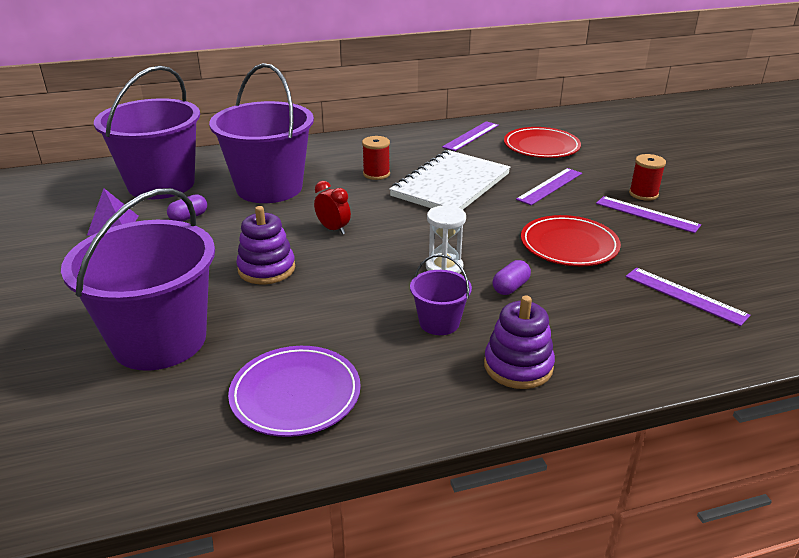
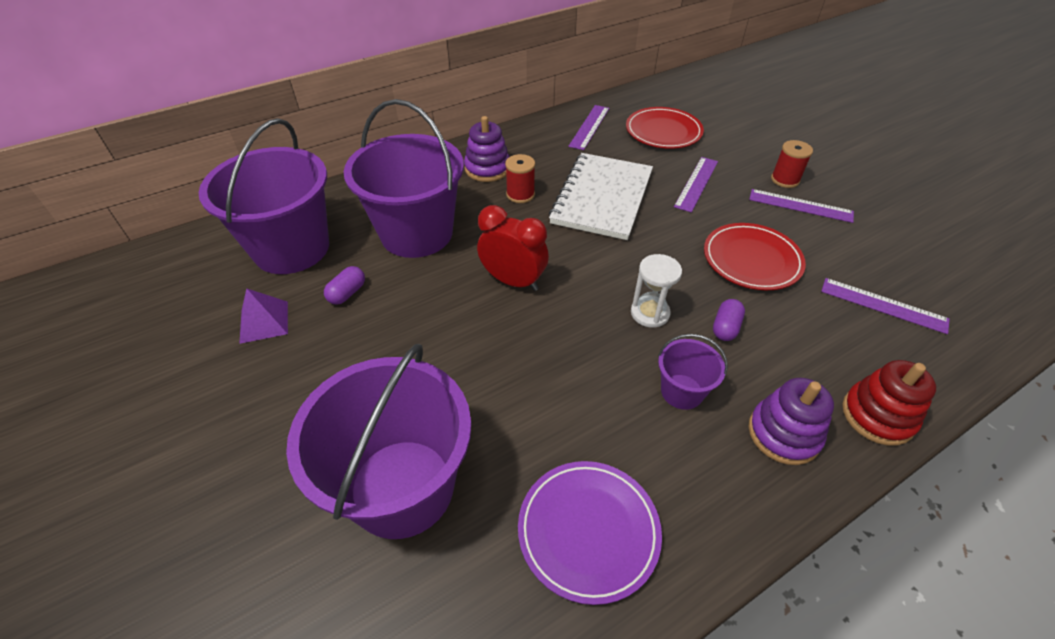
camera: 15 degrees left, 15 degrees up
purple stacking toy [236,206,295,284] -> purple stacking toy moved to [464,116,509,182]
red clock [314,181,351,235] -> red clock [477,205,549,291], size x1.59
none -> red stacking toy [842,360,936,446]

